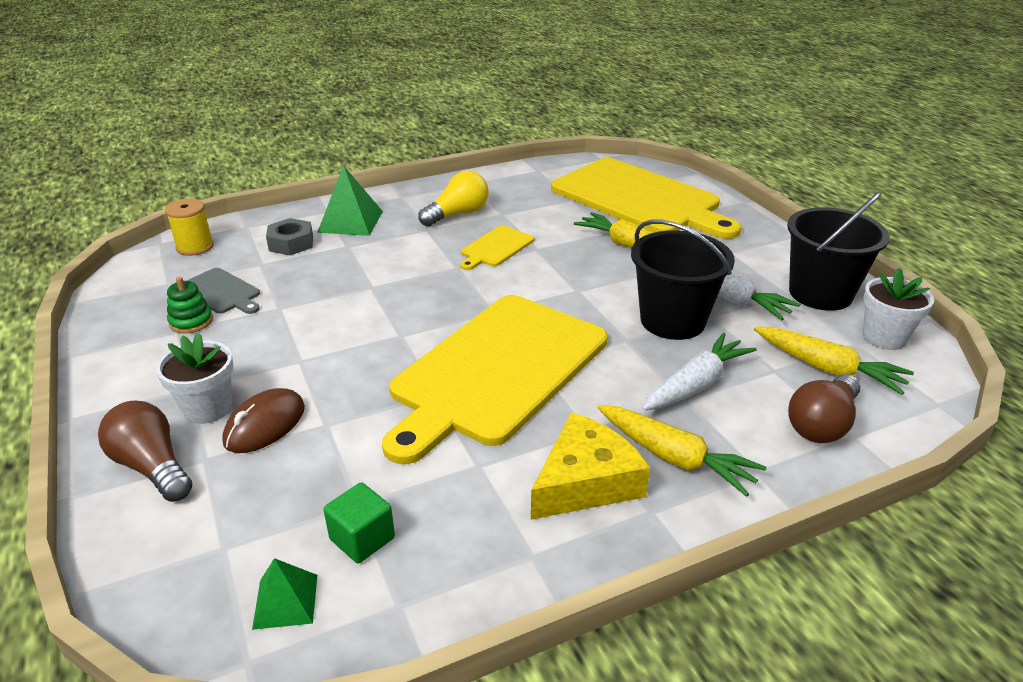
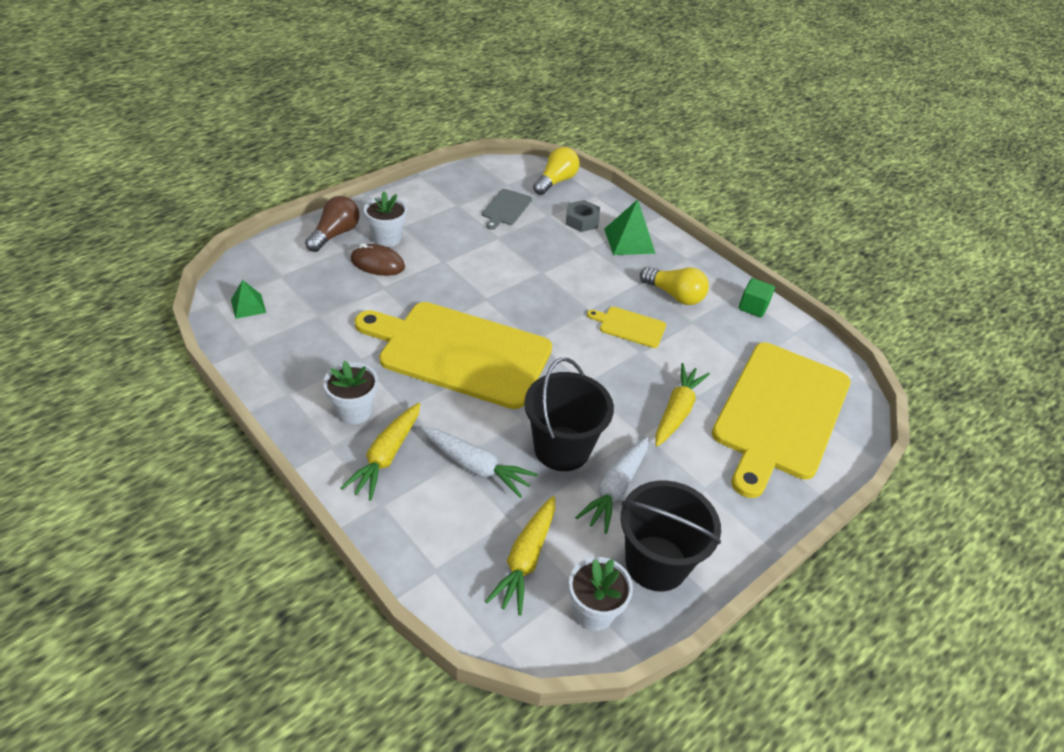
camera: 70 degrees right, 10 degrees up
yellow spool [165,199,214,256] -> yellow light bulb [533,147,579,195]
green stacking toy [167,277,213,333] -> none
green cube [323,483,395,563] -> green cube moved to [739,278,775,318]
yellow cheese [531,412,650,520] -> white flower pot [323,361,378,425]
brown light bulb [788,374,861,443] -> none

